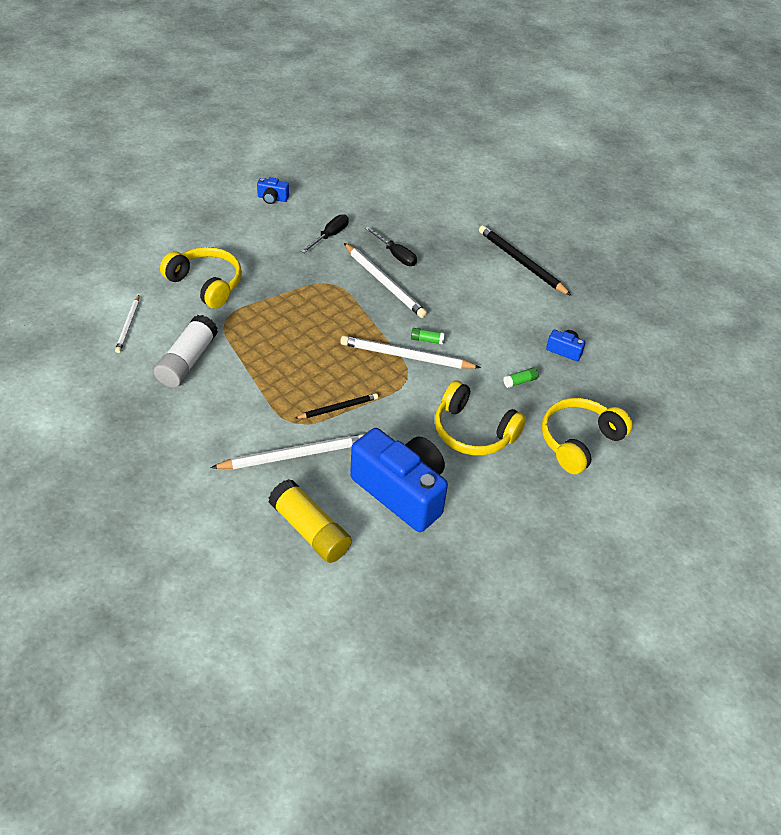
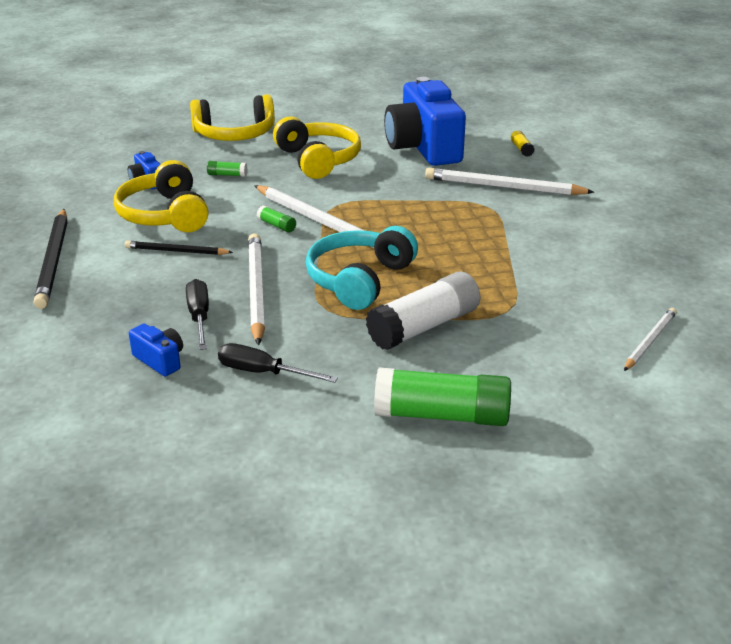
camera: 145 degrees left, 15 degrees down
white glue stick [154,315,218,388] -> white glue stick moved to [366,271,480,350]
yellow headphones [160,247,242,309] -> yellow headphones moved to [114,160,208,232]
blue camera [257,177,289,204] -> blue camera moved to [129,324,183,376]
yellow glue stick [269,479,352,563] -> yellow glue stick [511,130,535,157], size x0.43
black pencil [294,393,378,419] -> black pencil moved to [125,241,233,255]
black screwdriver [301,214,349,253] -> black screwdriver turned 45 degrees clockwise [218,343,338,383]
none -> turquoise headphones [305,226,418,310]
none -> green glue stick [374,367,511,426]

